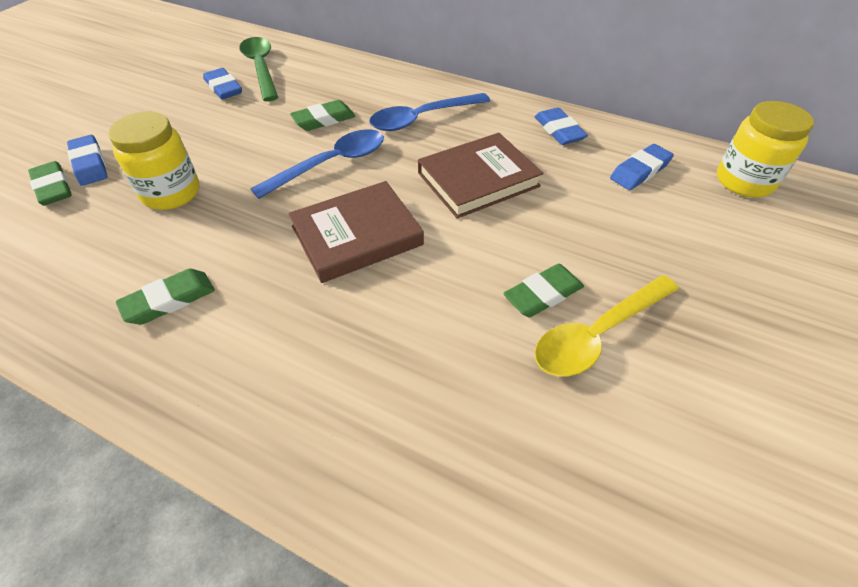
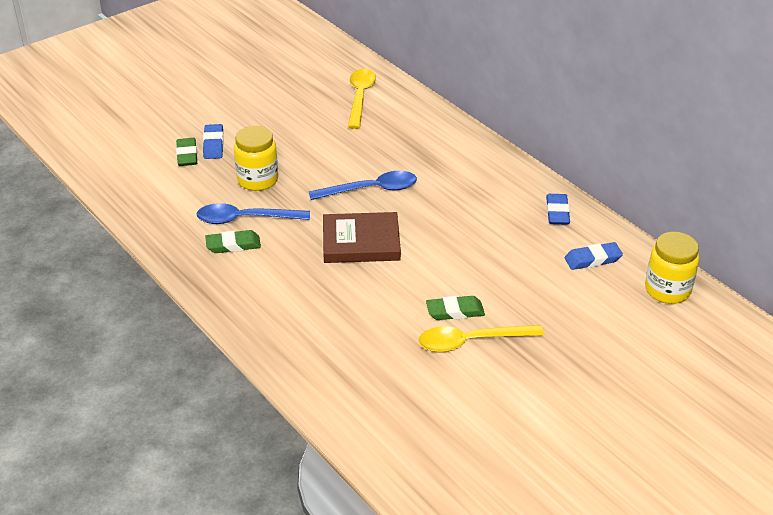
camera: 25 degrees right, 10 degrees down
blue eraser [203,68,242,100] -> none
green spoon [239,37,278,101] -> yellow spoon [348,69,376,129]
green eraser [290,100,356,131] -> none
blue spoon [369,93,490,131] -> blue spoon moved to [197,203,310,224]
brown book [418,133,544,219] -> none

